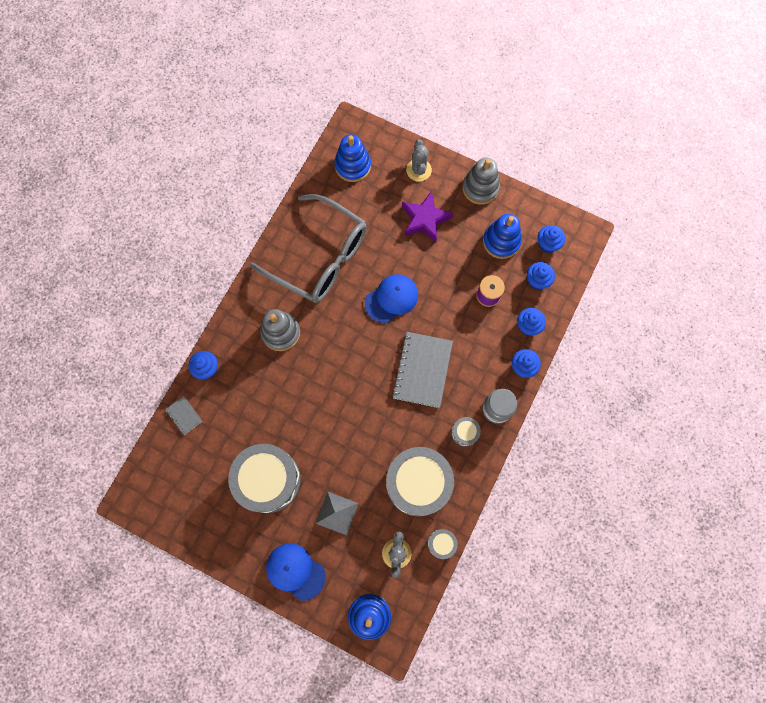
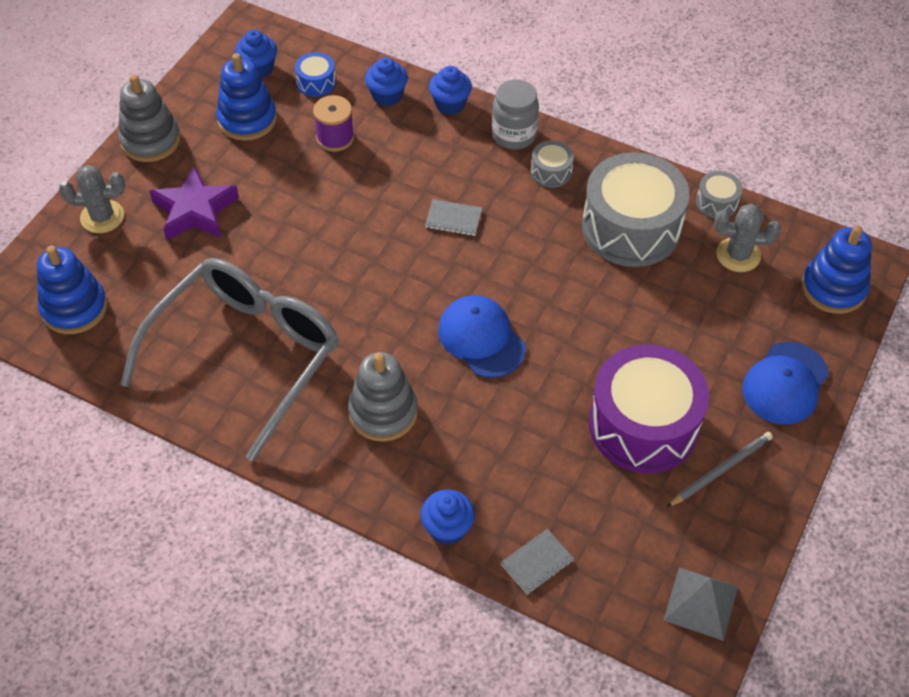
camera: 90 degrees left, 20 degrees down
grey drum [228,444,301,513] -> purple drum [589,344,709,473]
grey pyramid [316,492,358,535] -> grey pyramid moved to [664,567,738,641]
blue cap [365,274,418,323] -> blue cap moved to [438,295,526,378]
grey notebook [392,332,453,408] -> grey notebook [425,199,483,236], size x0.47
blue cupcake [527,262,555,290] -> blue drum [295,52,336,97]
none -> grey pencil [667,432,773,507]

